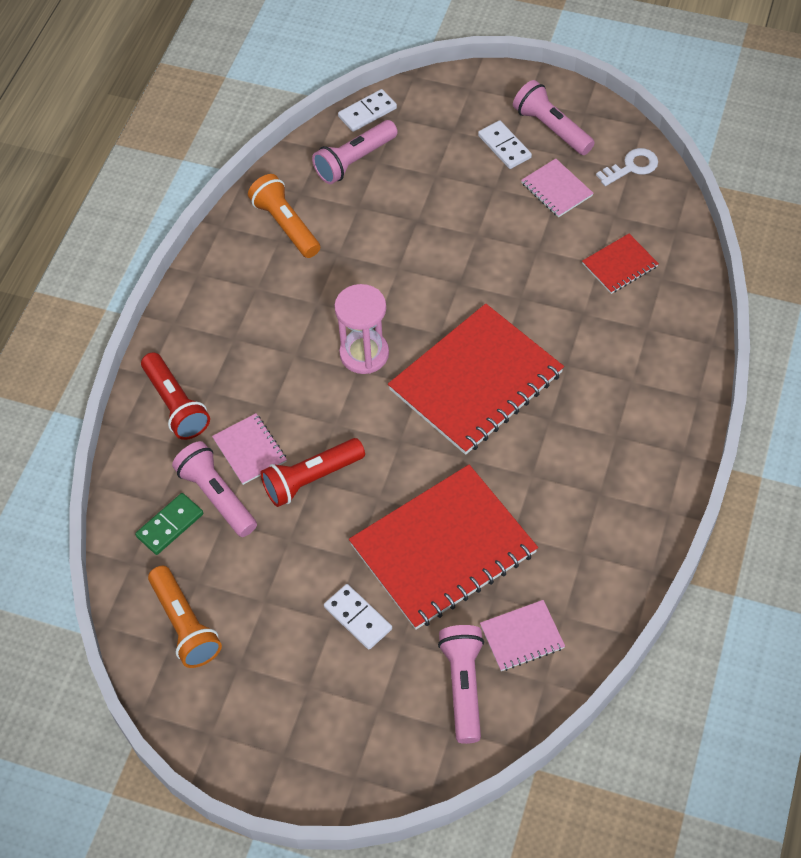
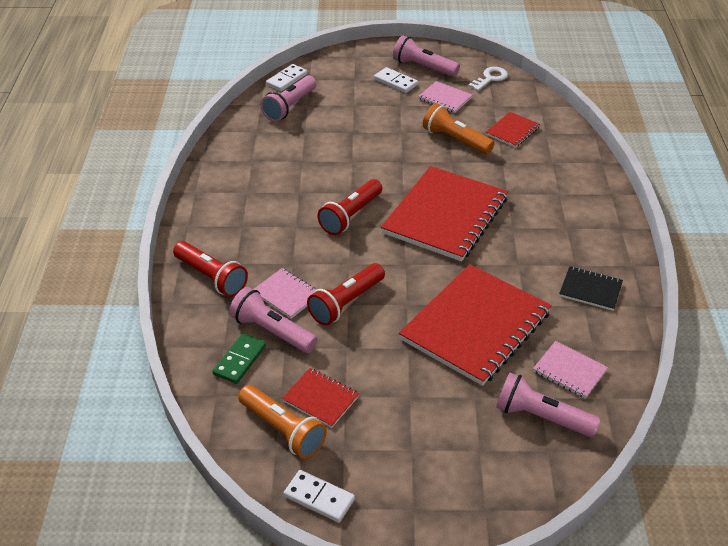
camera: 20 degrees left, 15 degrees down
orange flashlight [248,174,320,258] -> orange flashlight moved to [423,103,495,154]
white domino [324,584,392,650] -> white domino moved to [284,470,355,523]
pink hourglass [334,284,389,374] -> red flashlight [317,179,382,235]
pink flashlight [438,625,484,744] -> pink flashlight turned 45 degrees counterclockwise [496,373,601,437]
pink notebook [480,600,565,671] -> pink notebook turned 75 degrees clockwise [533,341,608,399]
none -> red notebook [282,368,359,428]
none -> black notebook [559,266,623,311]

